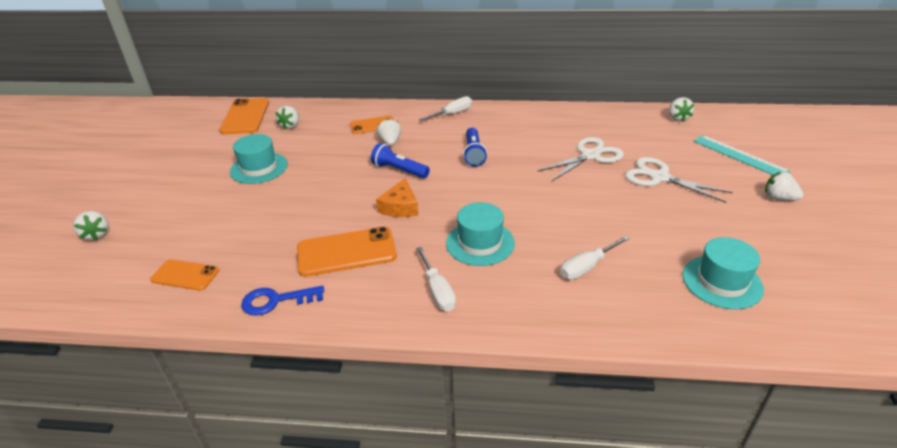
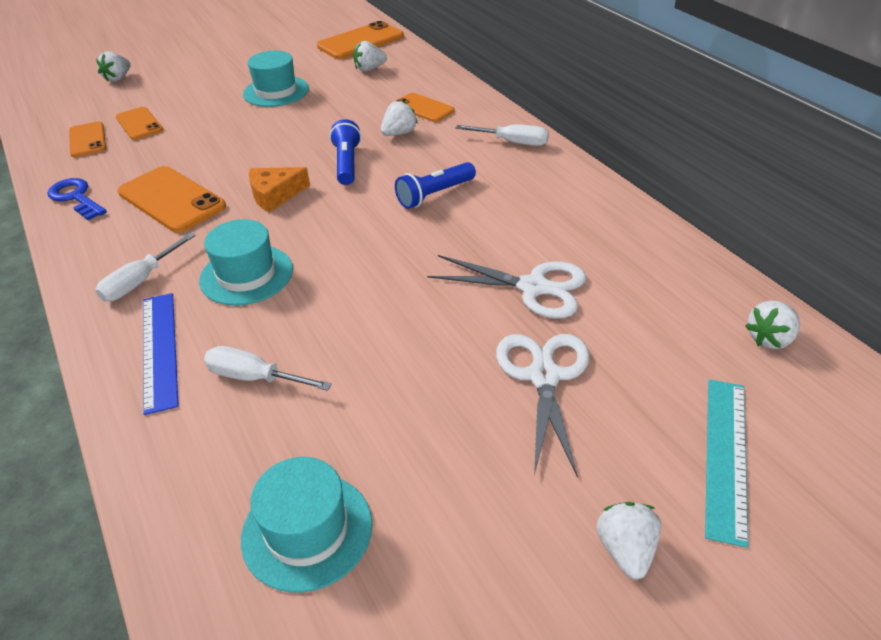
camera: 55 degrees right, 5 degrees up
none -> orange phone [116,107,163,140]
none -> blue ruler [143,293,179,415]

